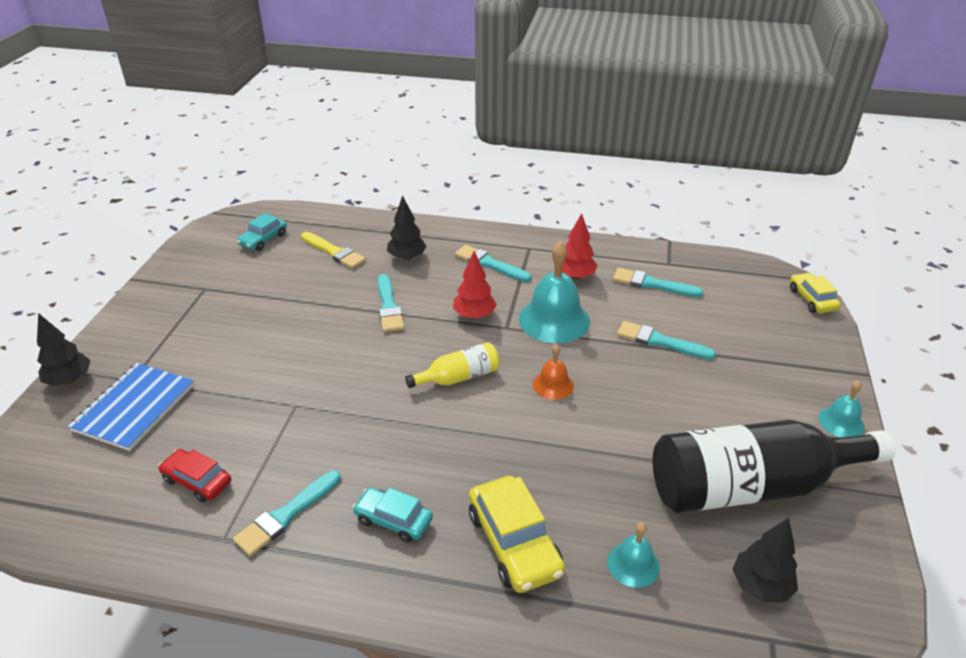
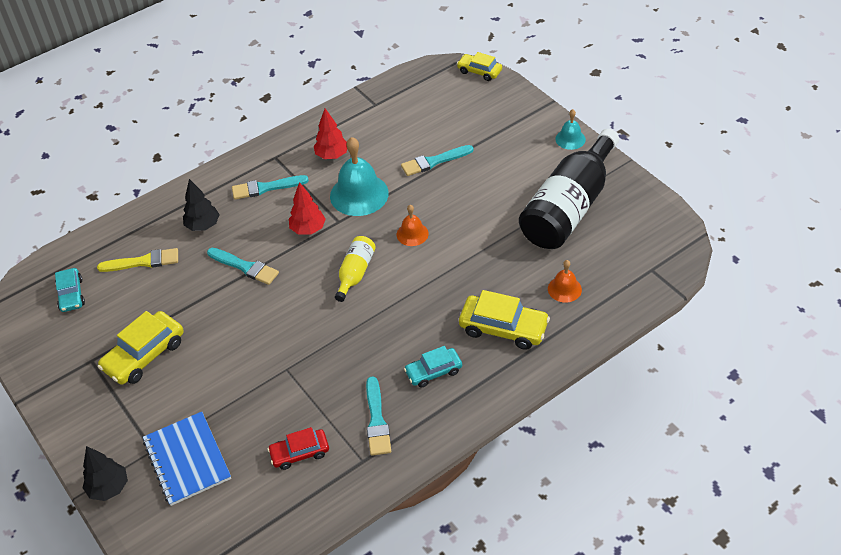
camera: 45 degrees left, 10 degrees up
turquoise bell [607,522,660,588] -> orange bell [548,260,582,303]
turquoise brush [613,268,704,297] -> none
black tree [733,518,798,603] -> none
none -> yellow car [98,311,184,385]

